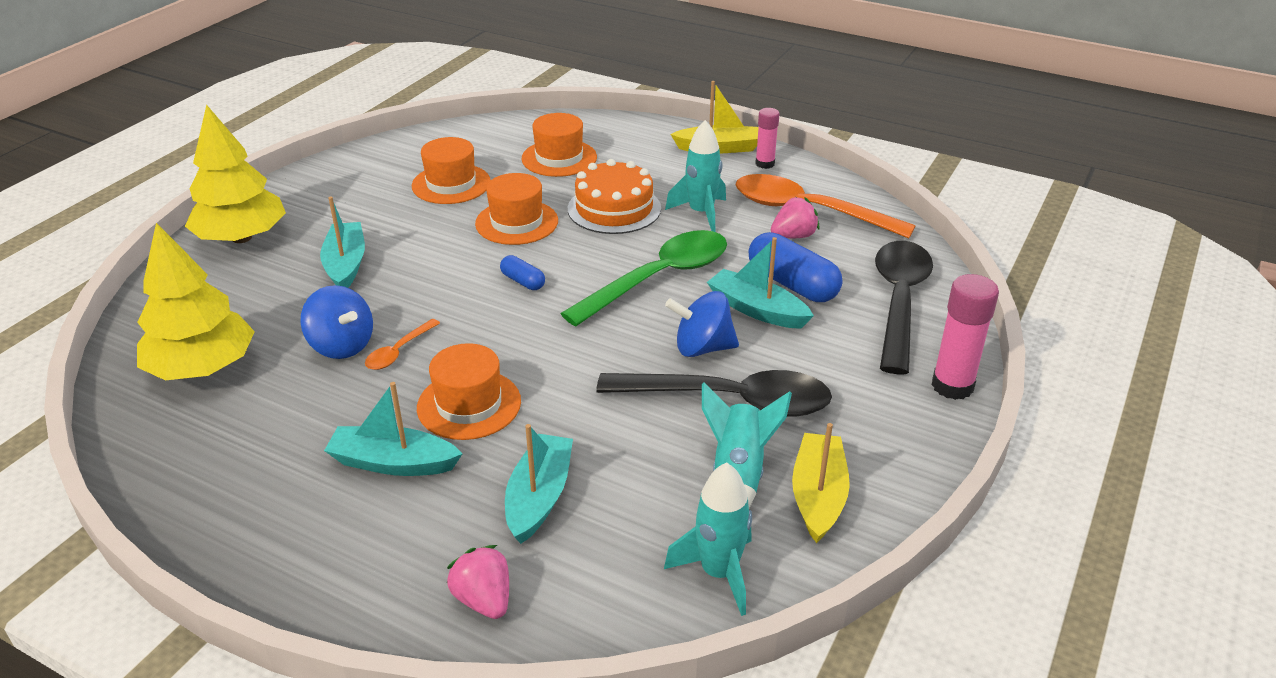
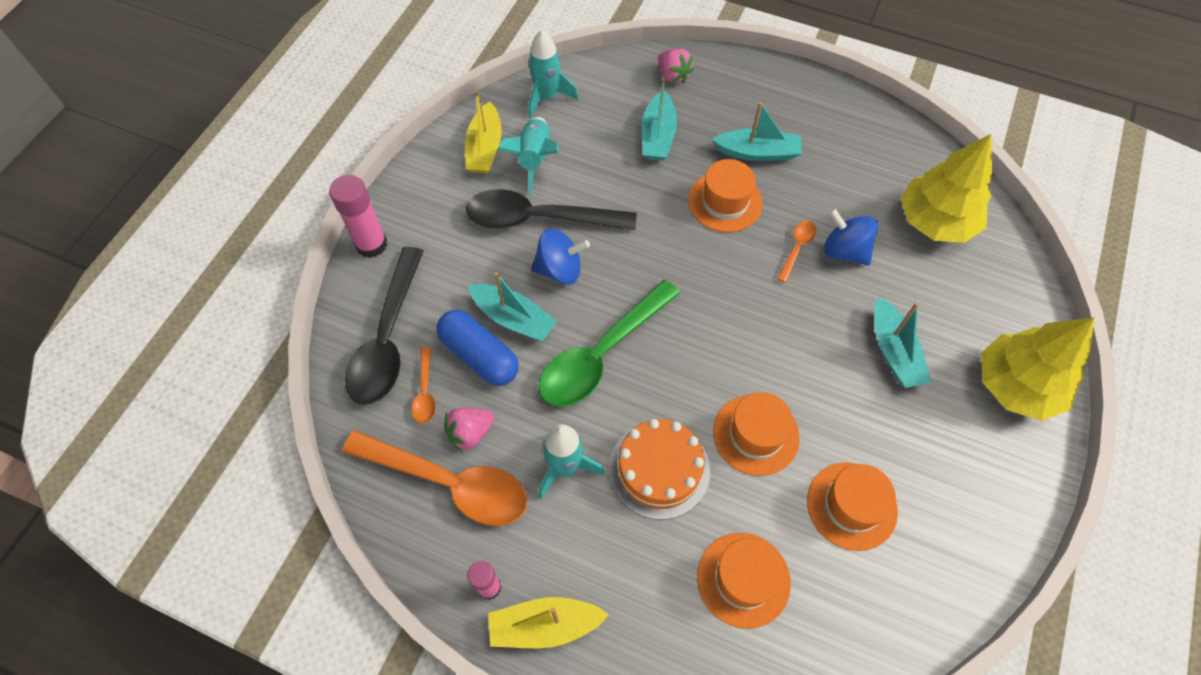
camera: 175 degrees right, 25 degrees up
blue capsule [500,255,545,290] -> none
none -> orange spoon [411,347,436,424]

